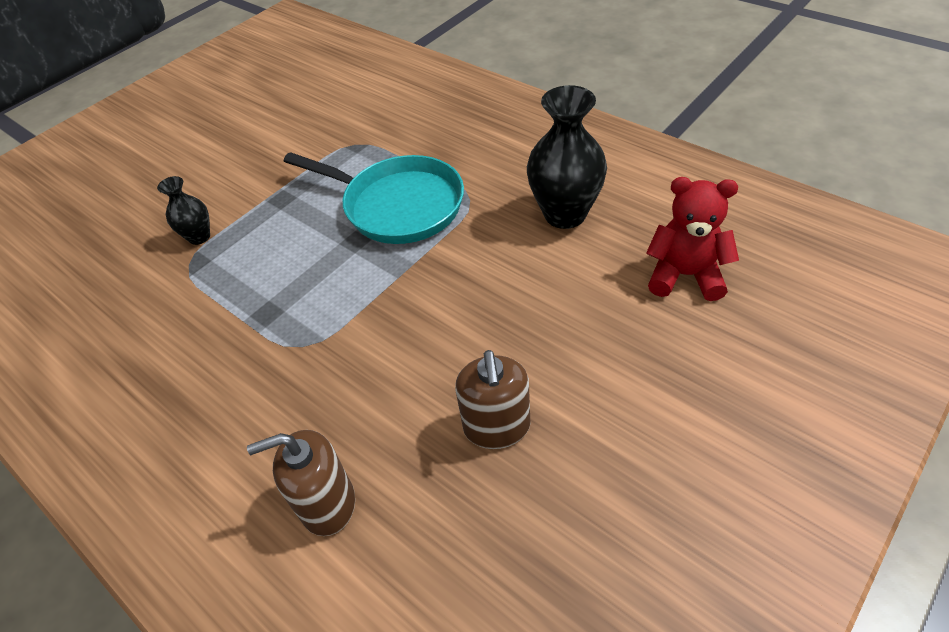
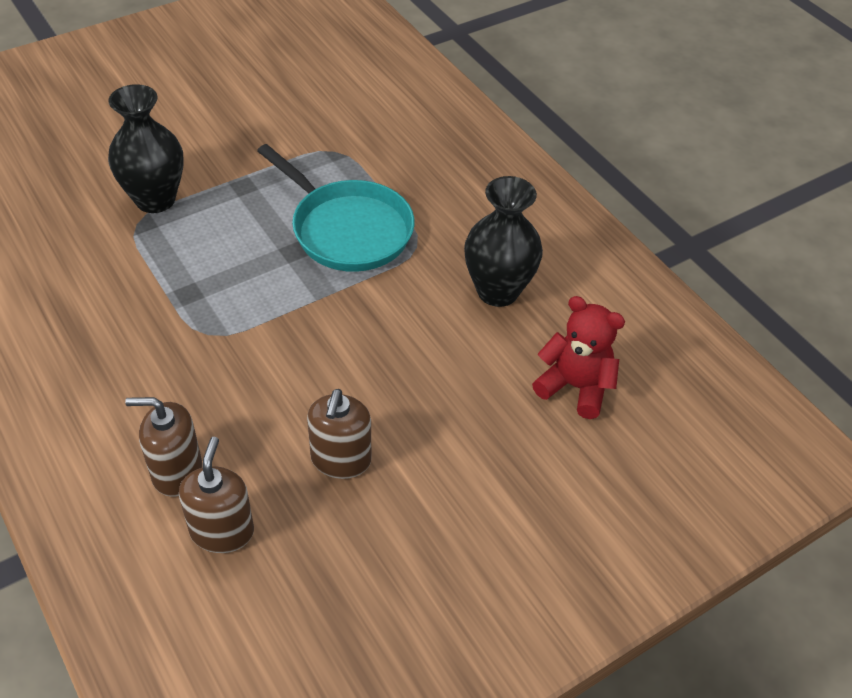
camera: 10 degrees right, 0 degrees up
black vase [157,176,210,245] -> black vase [108,84,184,213], size x1.86
none -> brown soap dispenser [179,437,254,553]

